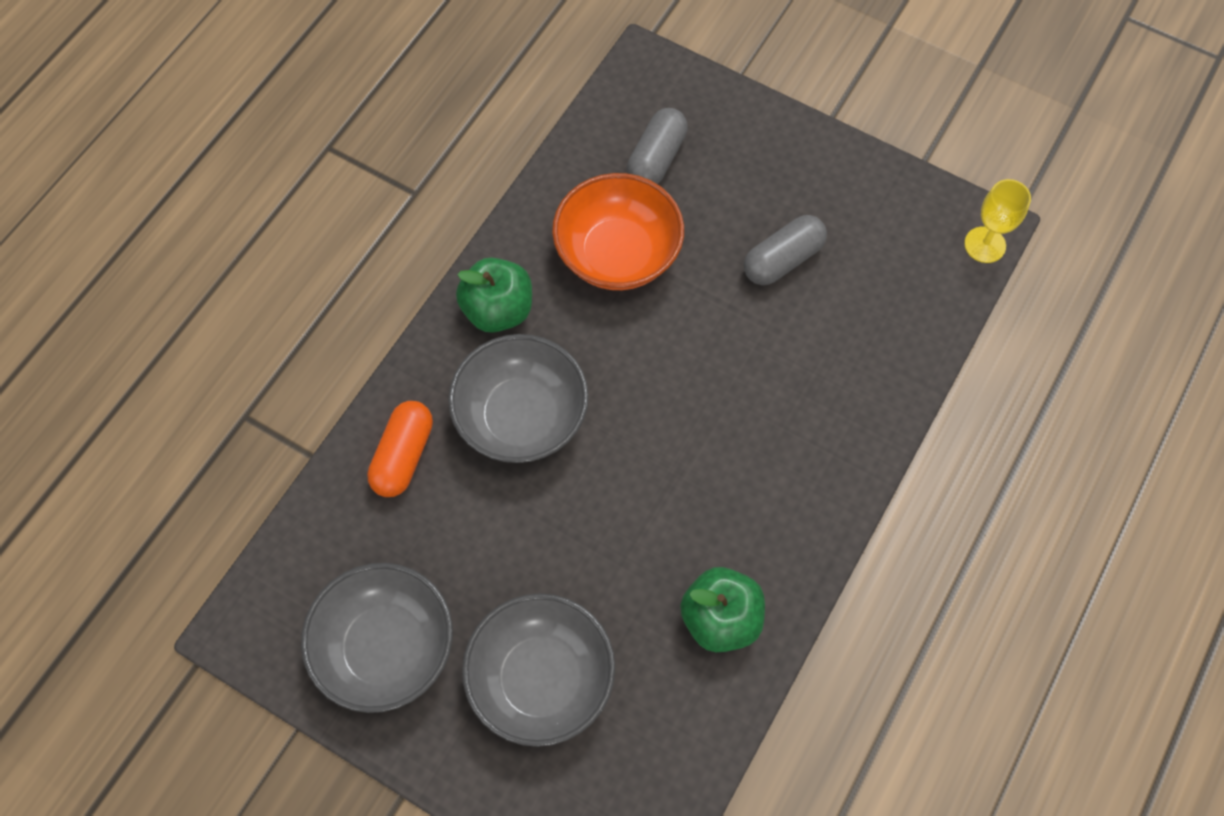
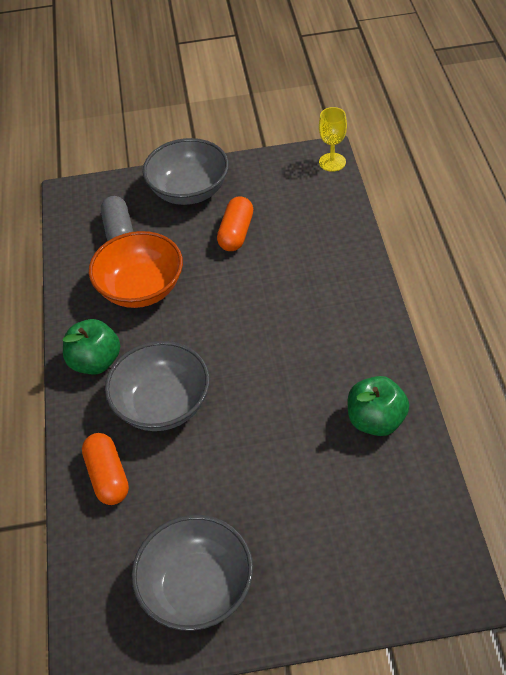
camera: 35 degrees left, 15 degrees down
grey bowl [462,593,615,747] -> grey bowl moved to [143,138,229,205]
grey capsule [744,215,827,285] -> orange capsule [217,196,253,251]

